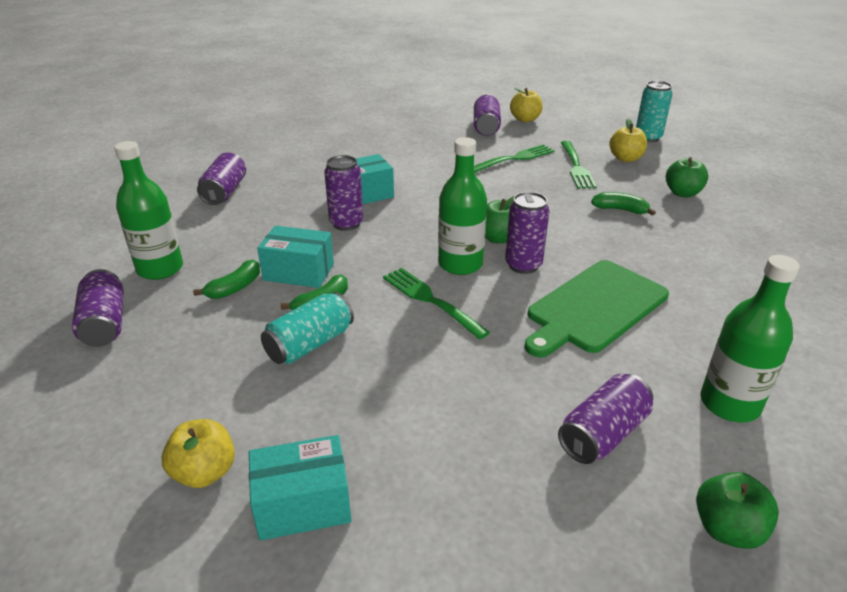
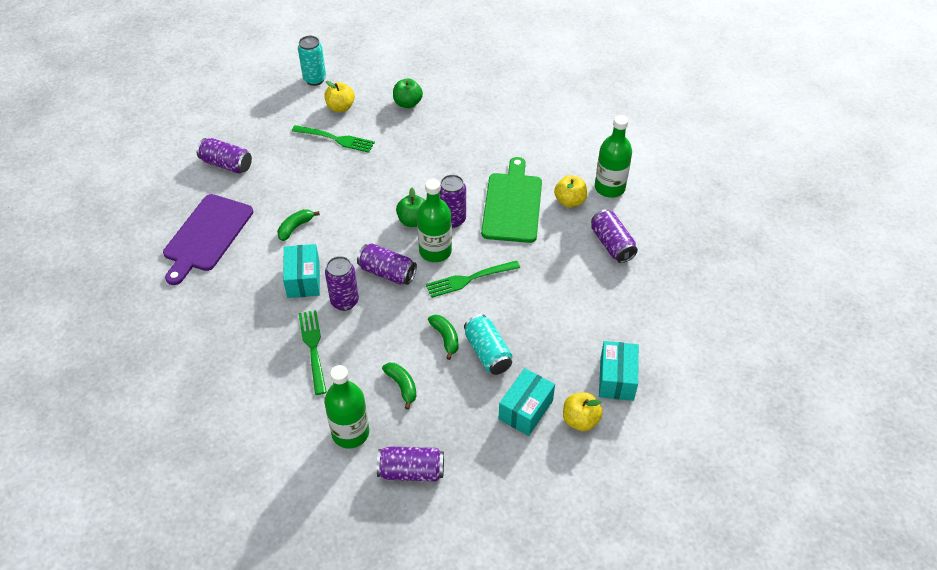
camera: 70 degrees left, 15 degrees up
purple can [197,152,246,205] -> purple can moved to [357,243,417,285]
turquoise box [257,226,334,288] -> turquoise box moved to [499,368,555,436]
green fork [474,144,555,173] -> green fork moved to [299,310,327,395]
yellow apple [510,88,543,122] -> yellow apple moved to [554,175,587,207]
green cutting board [524,260,669,357] -> green cutting board turned 150 degrees counterclockwise [481,157,542,243]
green banana [591,192,656,216] -> green banana moved to [277,209,320,241]
green apple [696,472,779,549] -> none
none -> purple cutting board [163,194,253,285]

